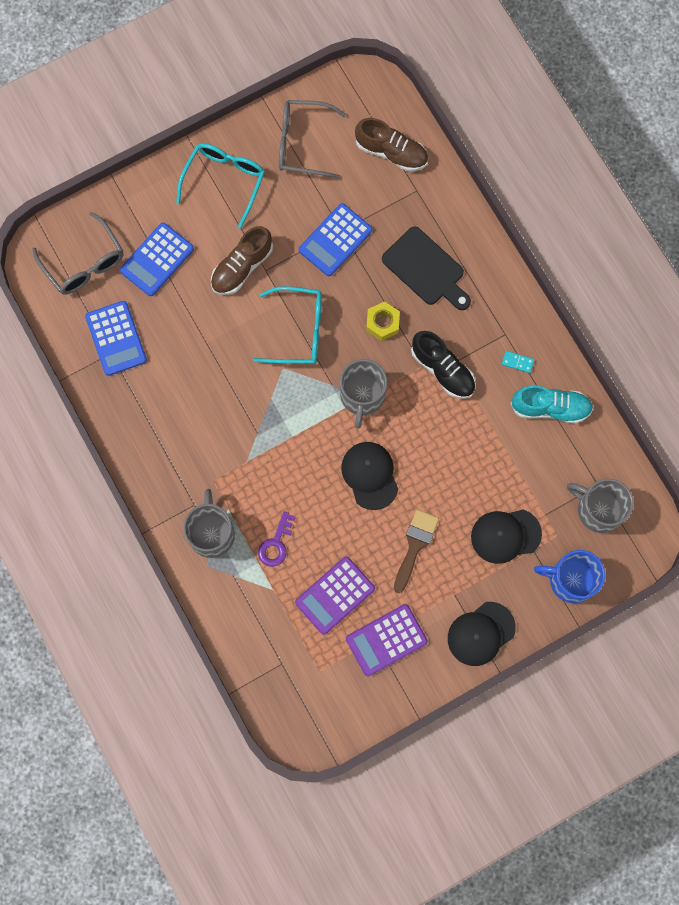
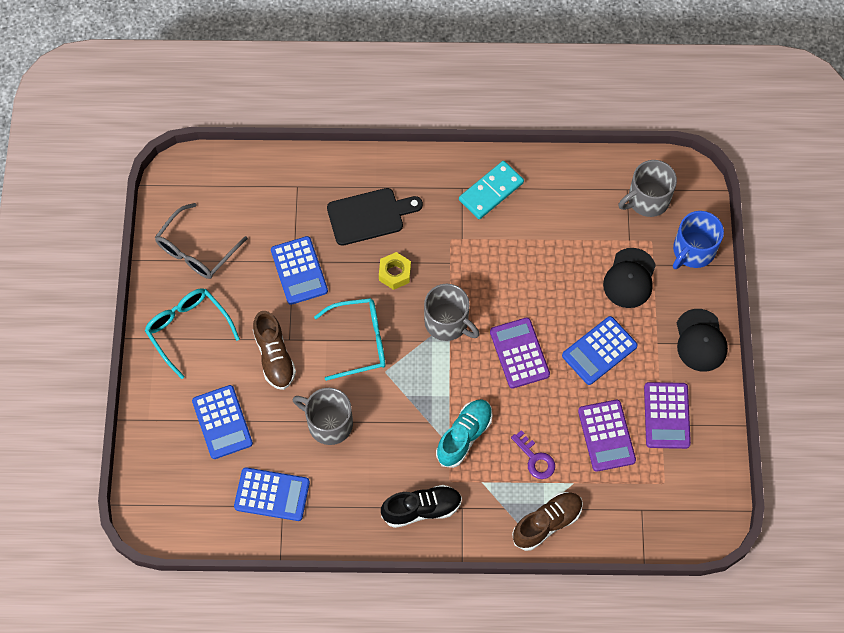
camera: 60 degrees left, 10 degrees down
grey glasses [32,212,123,294] -> none
grey mug [183,489,235,558] -> grey mug moved to [293,388,353,445]
turquoise glasses [254,286,322,364] -> turquoise glasses turned 45 degrees clockwise [314,298,386,381]
black cap [341,442,398,510] -> purple calculator [490,317,550,389]
brown shoe [355,118,428,171] -> brown shoe moved to [512,492,583,551]
brown brush [394,510,439,593] -> blue calculator [562,316,638,385]
black shoe [411,331,476,399] -> black shoe moved to [381,485,462,528]
turquoise domino [502,351,534,373] -> turquoise domino [459,161,524,219], size x2.24
turquoise shoe [510,386,593,424] -> turquoise shoe moved to [436,399,493,468]

